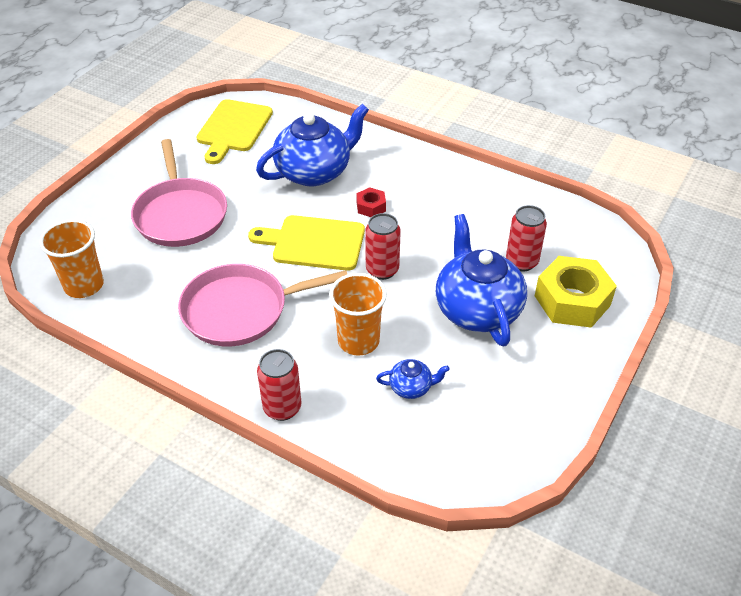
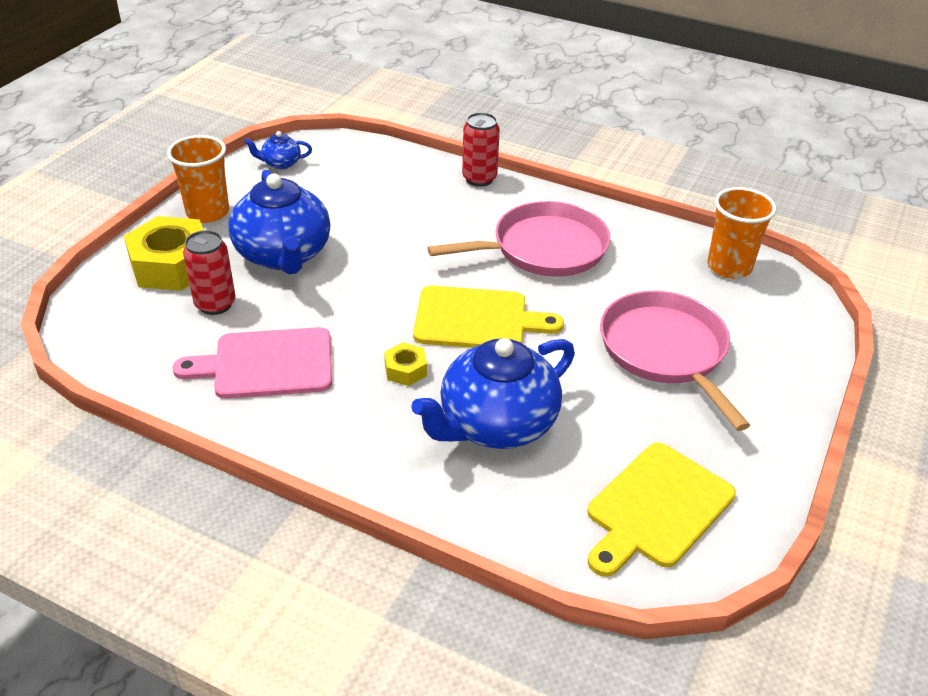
camera: 175 degrees right, 5 degrees down
yellow cutting board [197,99,273,164] -> yellow cutting board turned 150 degrees counterclockwise [587,442,736,577]
orange cup [329,273,387,356] -> orange cup moved to [167,135,229,223]
red nut [356,187,386,217] -> yellow nut [384,342,427,386]
red can [365,213,401,280] -> none
blue teapot [376,359,450,399] -> blue teapot moved to [244,131,312,169]
none -> pink cutting board [172,327,332,399]

